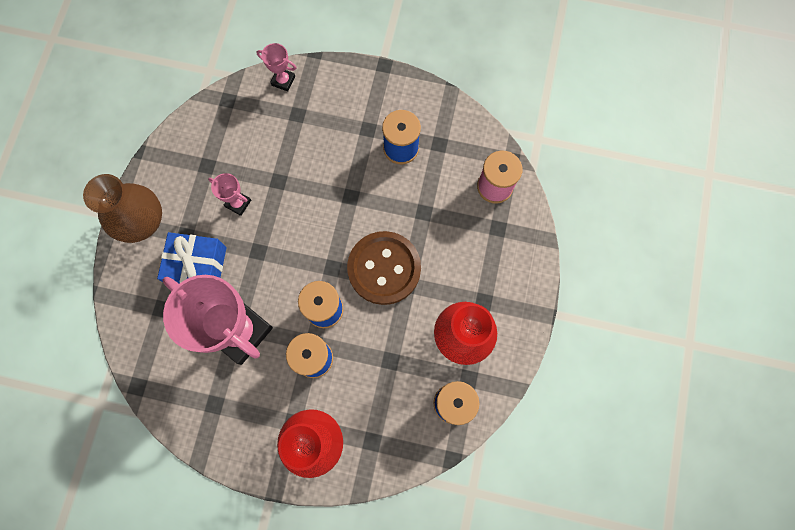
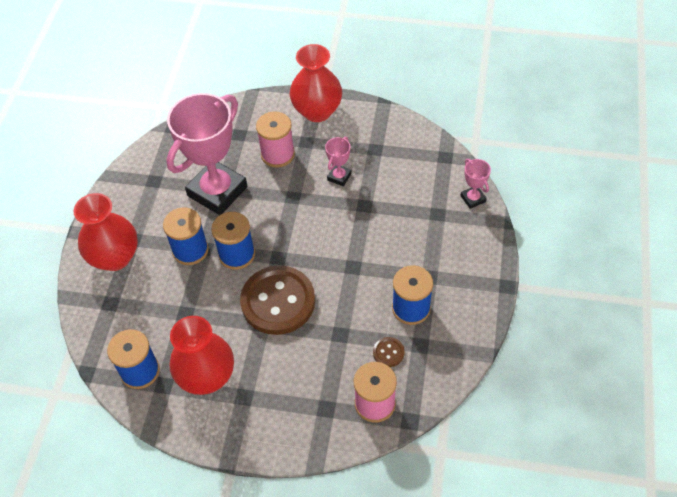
camera: 90 degrees right, 20 degrees down
brown vase [83,174,162,243] -> red vase [290,44,342,122]
blue gift [157,232,227,284] -> pink spool [256,111,295,168]
pink trophy [256,43,296,92] -> pink trophy turned 45 degrees counterclockwise [460,159,491,209]
none -> brown button [373,337,405,367]

